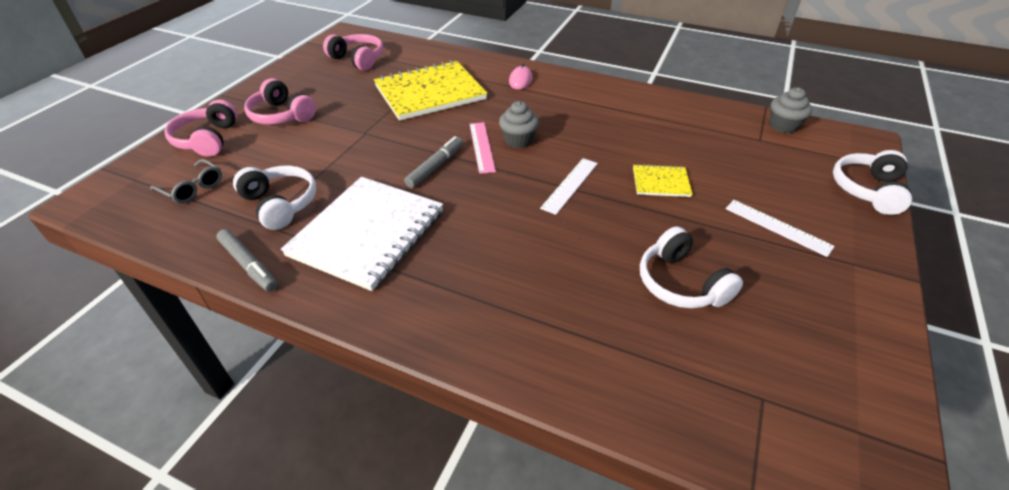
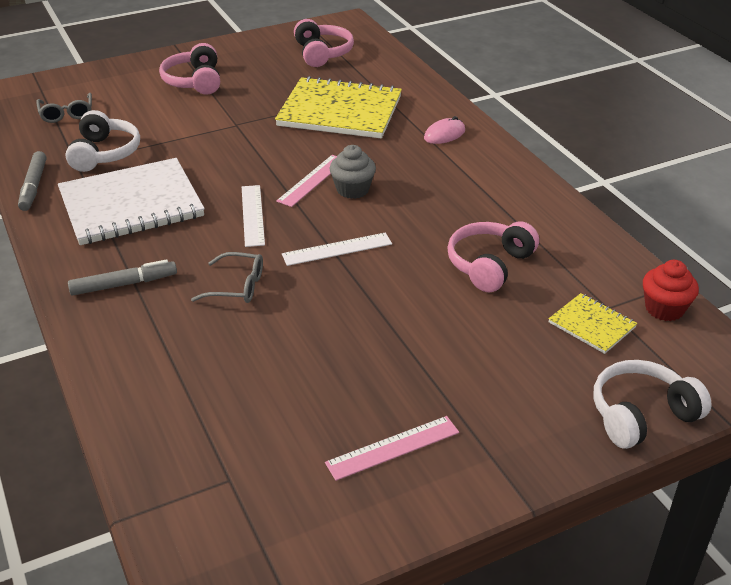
camera: 40 degrees right, 5 degrees down
pink headphones [165,100,237,157] -> pink headphones moved to [447,222,539,292]
grey marker [404,136,463,188] -> grey marker moved to [68,259,177,296]
yellow notebook [633,164,693,197] -> yellow notebook moved to [548,293,637,354]
white headphones [640,226,743,308] -> none
white ruler [725,200,835,257] -> white ruler moved to [242,185,265,247]
grey cupcake [770,87,812,133] -> red cupcake [643,260,699,321]
none -> grey glasses [191,252,263,303]
none -> pink ruler [325,416,459,481]

